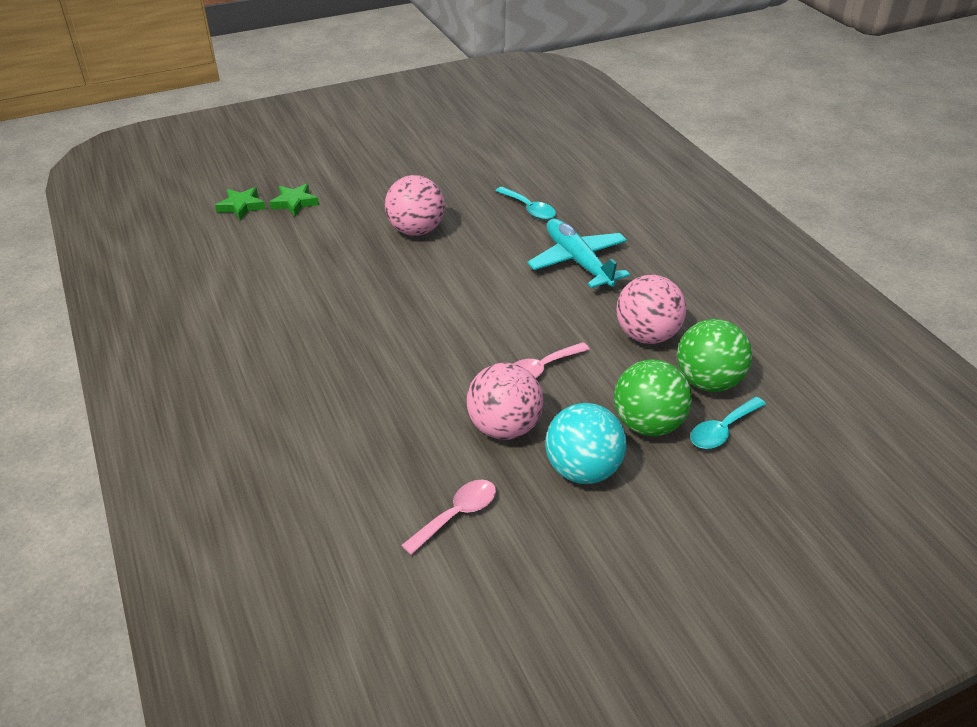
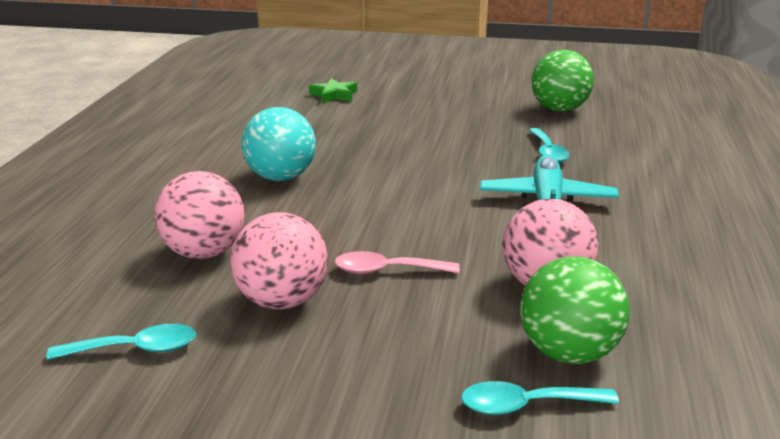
camera: 35 degrees right, 15 degrees down
green star [215,187,266,220] -> none
pink ball [385,175,445,236] -> pink ball moved to [154,171,245,259]
pink spoon [401,479,496,555] -> turquoise spoon [46,324,196,360]
turquoise ball [545,403,627,484] -> turquoise ball moved to [242,107,316,181]
green ball [614,359,692,436] -> green ball moved to [531,50,594,112]

